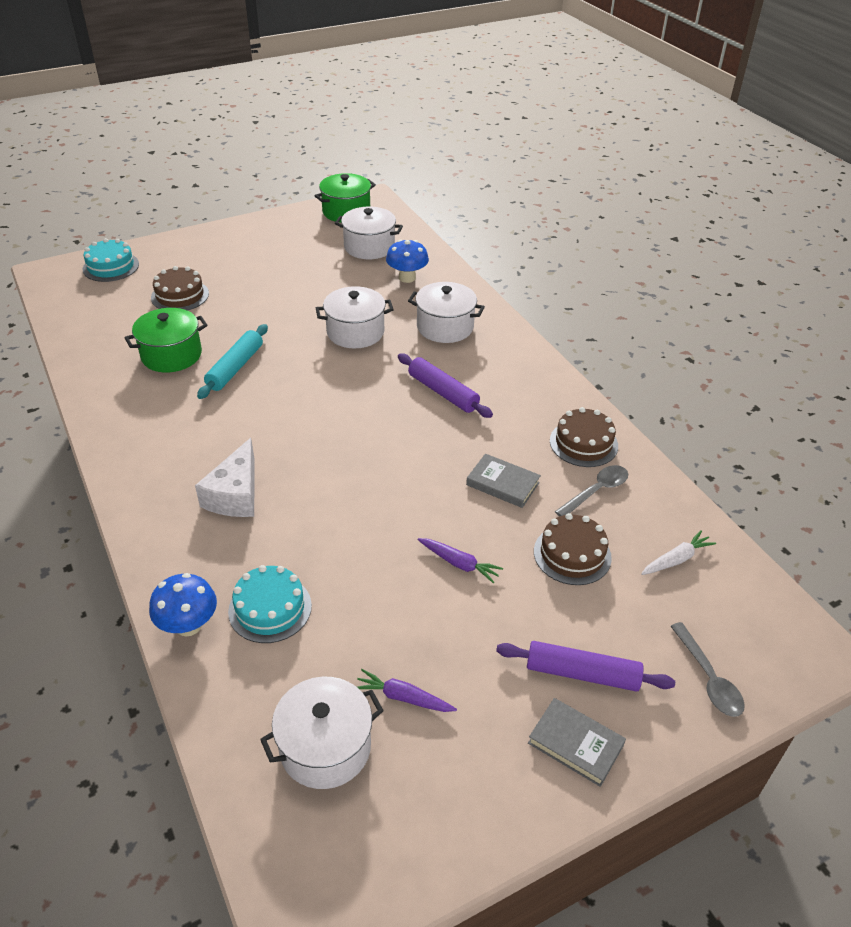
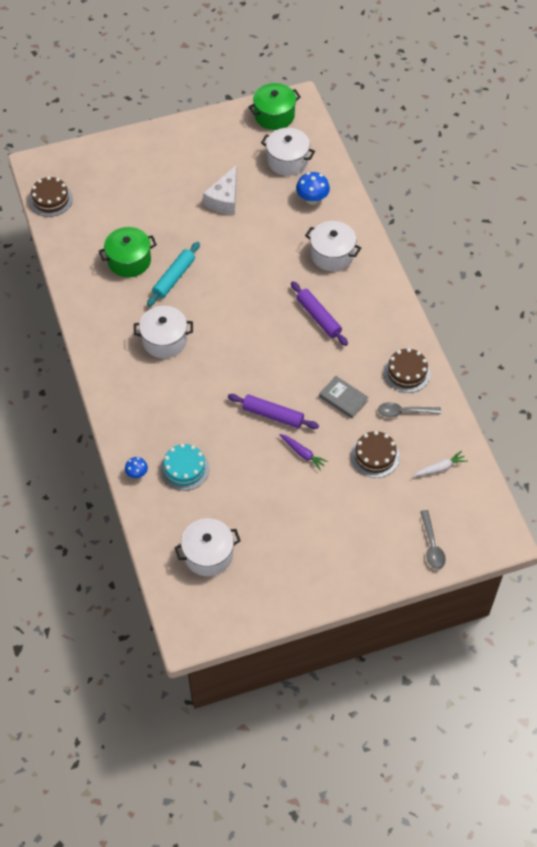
camera: 10 degrees right, 15 degrees up
turquoise cake [83,238,139,282] -> none
blue mushroom [149,573,217,637] -> blue mushroom [125,457,148,478], size x0.60
brown cake [151,266,209,311] -> brown cake moved to [29,176,73,217]
white cheese [195,438,255,517] -> white cheese moved to [203,166,237,215]
white pot [316,286,394,348] -> white pot moved to [134,306,193,358]
purple carrot [357,669,457,712] -> none
purple rolling pin [496,641,675,692] -> purple rolling pin moved to [228,394,319,429]
grey book [528,698,626,787] -> none
grey spoon [555,465,628,516] -> grey spoon turned 150 degrees counterclockwise [378,402,441,417]

